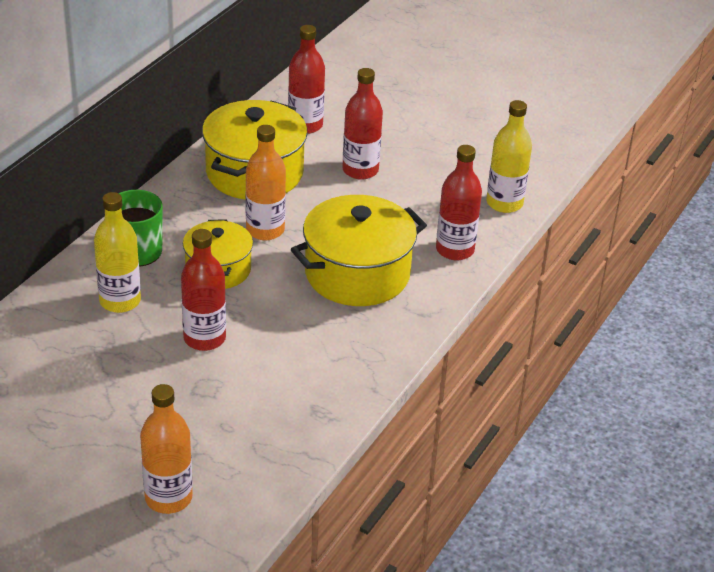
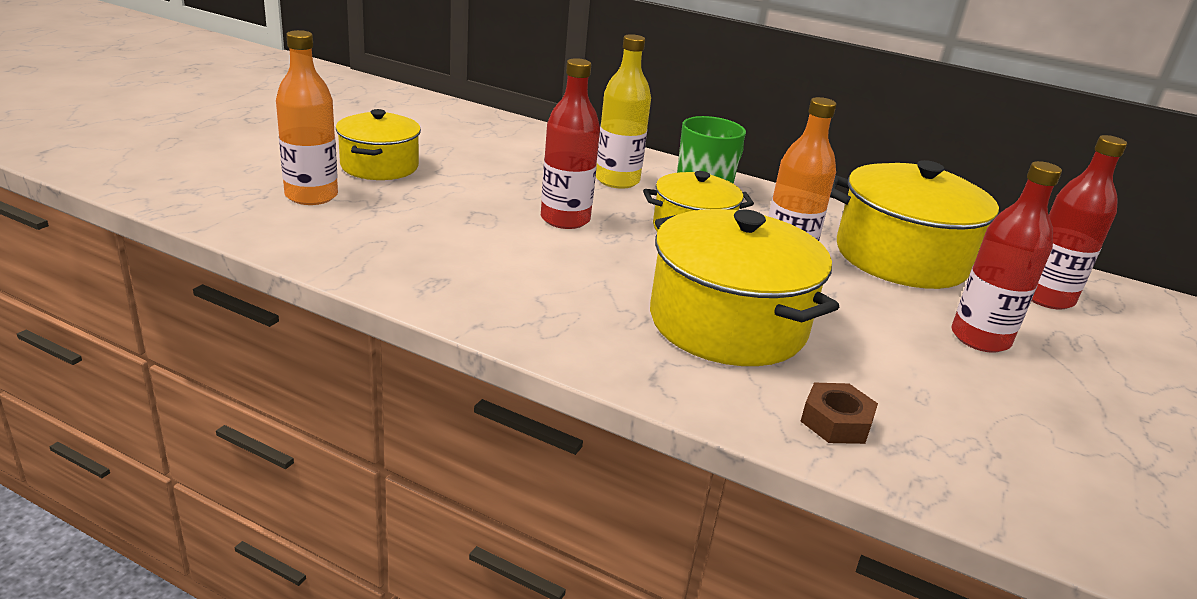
camera: 85 degrees right, 10 degrees down
red bottle [436,145,482,260] -> brown nut [801,383,878,444]
yellow bottle [486,100,532,213] -> none
none -> yellow pot [336,109,421,180]

